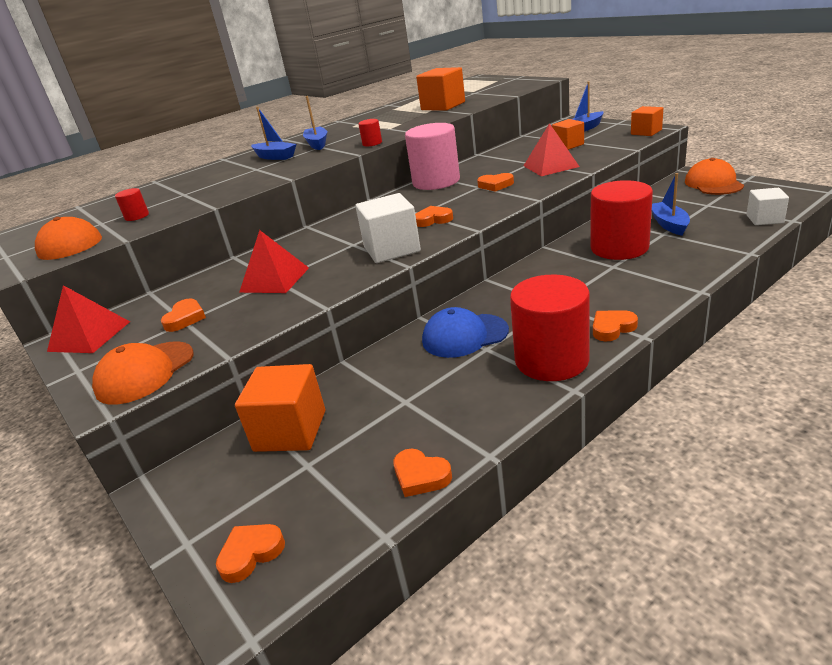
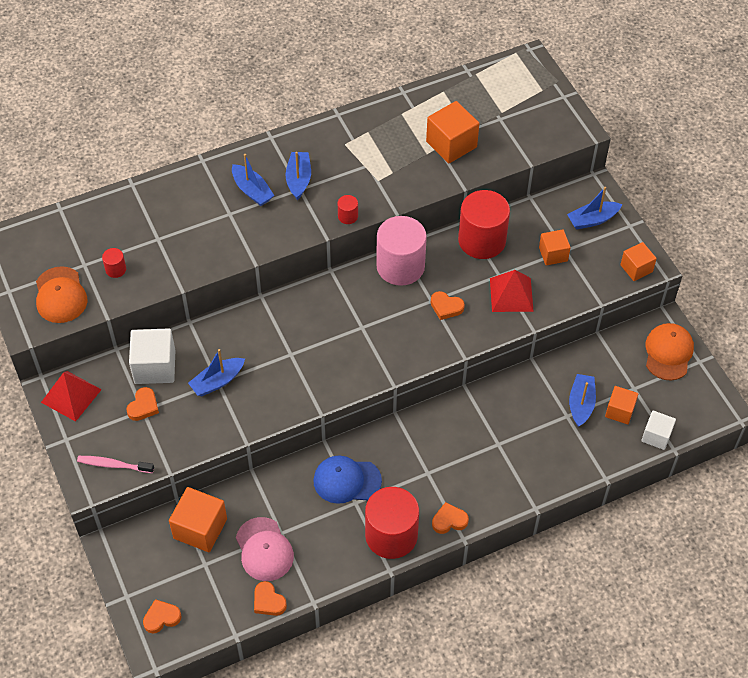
camera: 10 degrees right, 25 degrees up
orange cap [92,341,194,405] -> pink toothbrush [77,456,154,473]
red pyramid [239,230,309,293] -> blue boat [188,349,245,396]
white cube [355,193,421,263] -> white cube moved to [129,328,175,384]
orange heart [415,206,453,227] -> none
red cylinder [590,180,653,260] -> red cylinder moved to [458,190,510,259]
none -> pink cap [236,517,294,581]
none -> orange cube [605,386,638,424]

